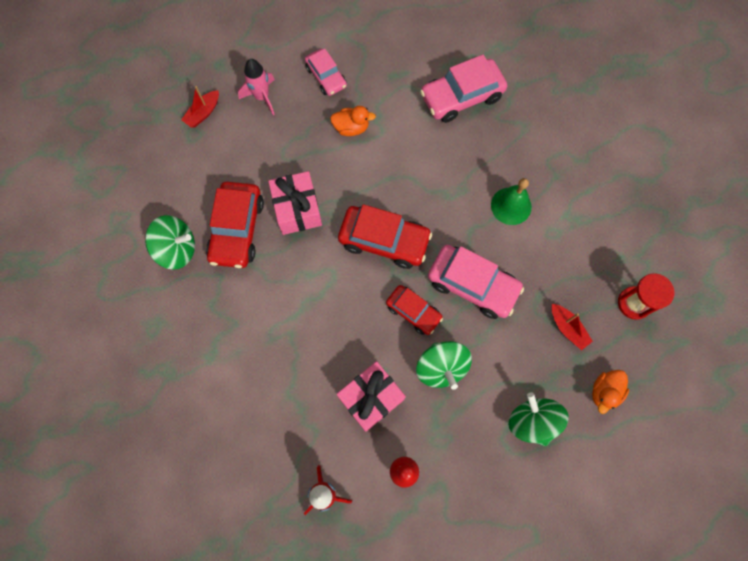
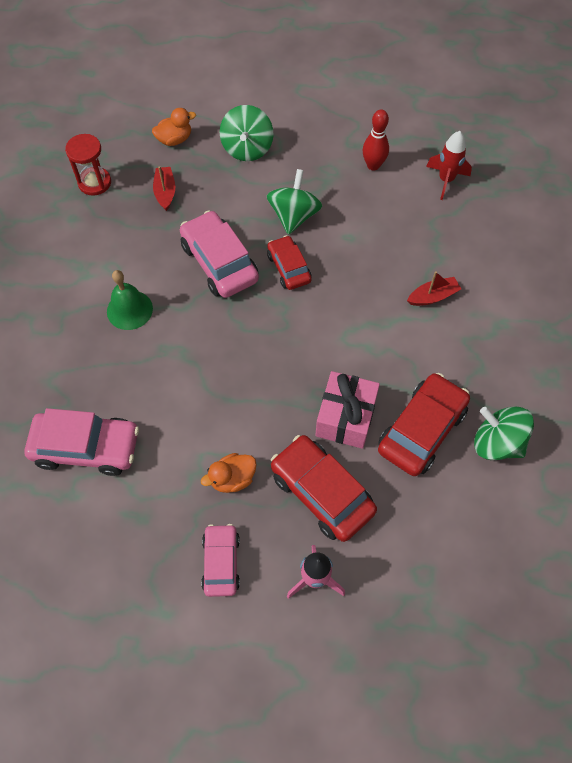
camera: 150 degrees left, 10 degrees down
red boat [181,86,219,128] -> red boat moved to [407,271,461,306]
orange duck [330,106,376,136] -> orange duck turned 60 degrees counterclockwise [201,453,257,493]
pink gift [337,361,406,432] -> none
red car [338,204,432,269] -> red car moved to [271,435,377,542]

